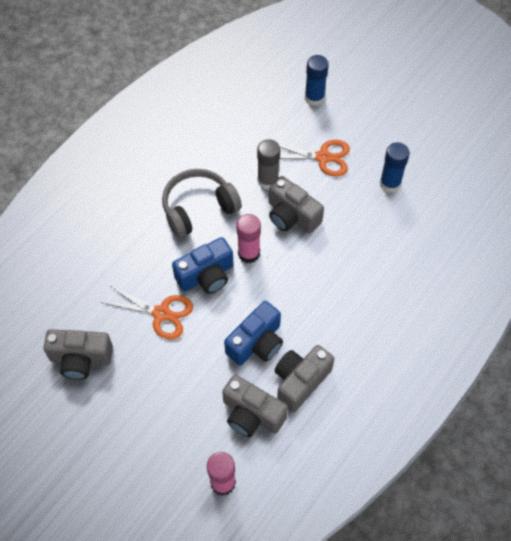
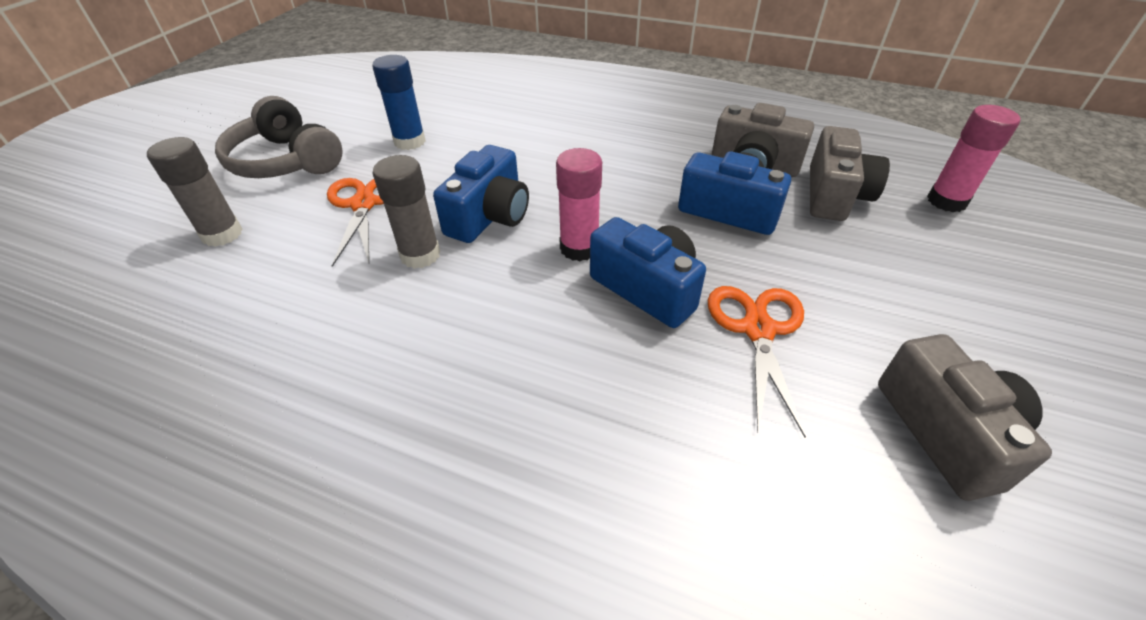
camera: 105 degrees left, 15 degrees down
grey headphones [162,169,242,238] -> grey headphones moved to [215,96,343,178]
grey camera [269,176,324,233] -> blue camera [433,145,529,243]
blue glue stick [305,55,329,106] -> grey glue stick [147,137,243,247]

